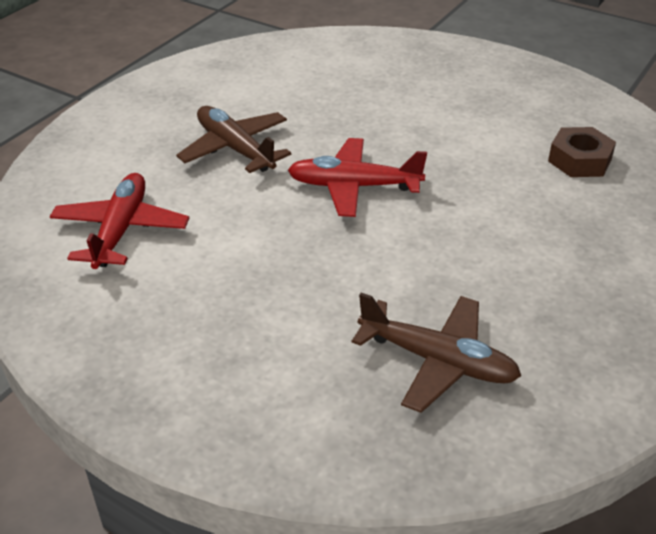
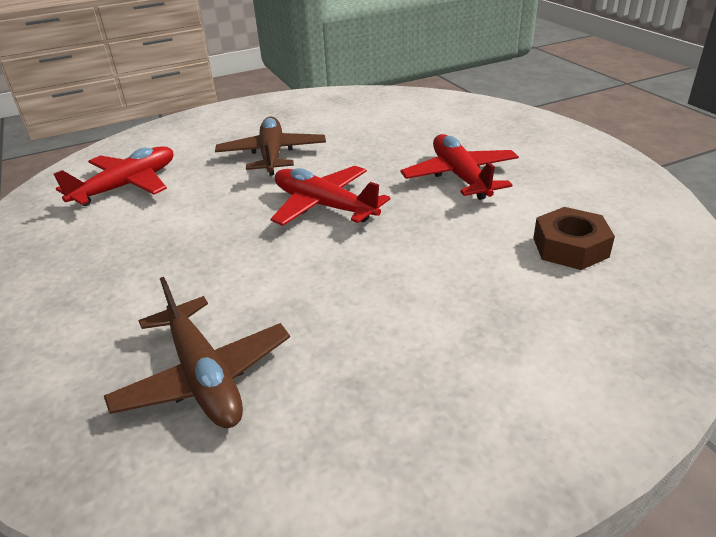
camera: 35 degrees right, 5 degrees down
none -> red plane [401,134,519,200]

